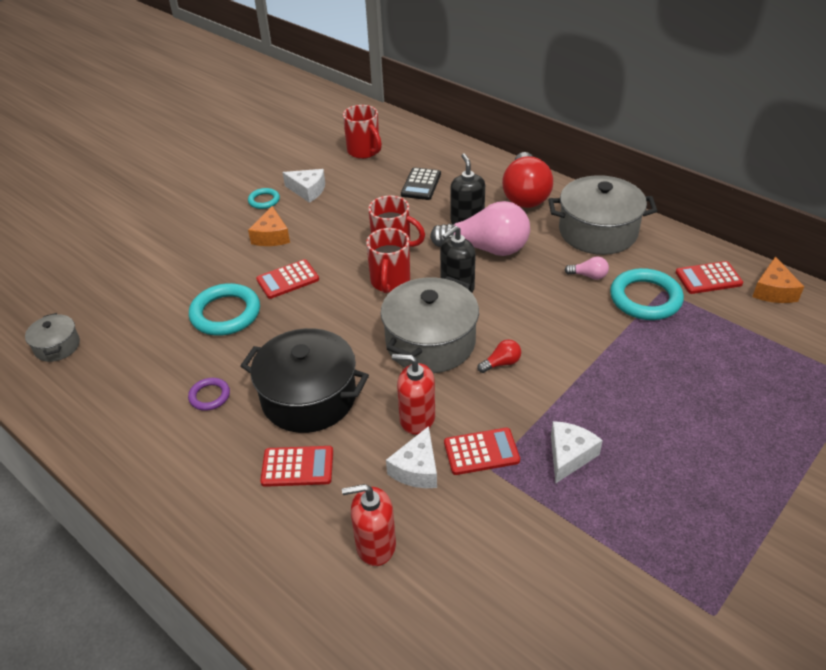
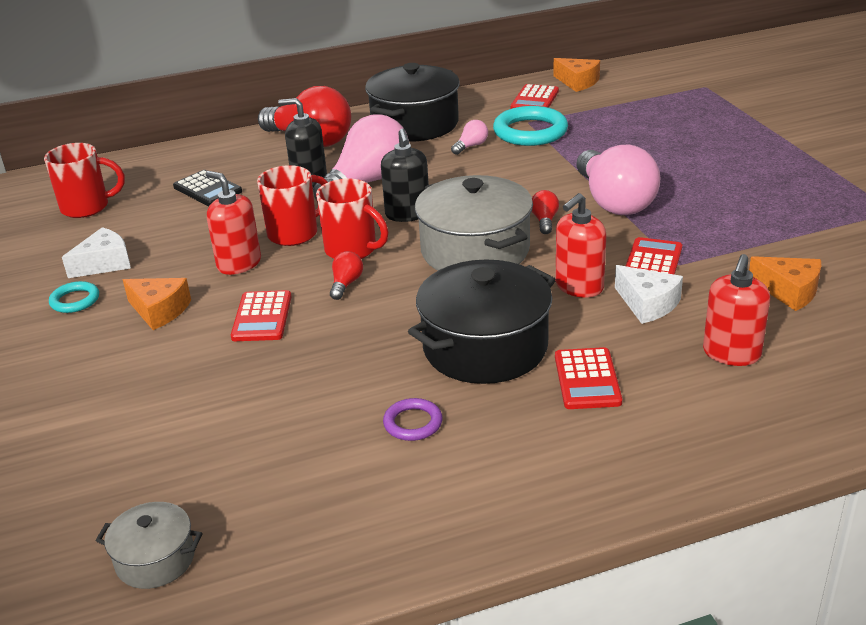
camera: 60 degrees left, 10 degrees down
turquoise ring [189,283,260,336] -> none
red calculator [260,446,333,487] -> red calculator turned 150 degrees clockwise [555,347,622,409]
grey pot [548,175,657,255] -> black pot [365,63,460,142]
white cheese [551,421,603,484] -> none
none -> red soap dispenser [206,171,261,275]
none -> red light bulb [330,251,363,300]
none -> pink light bulb [576,144,660,215]
none -> orange cheese [749,256,821,311]

